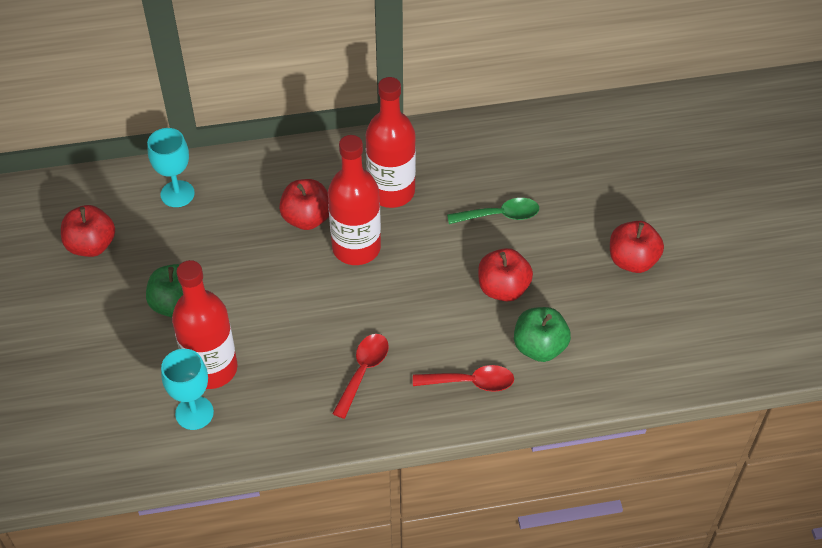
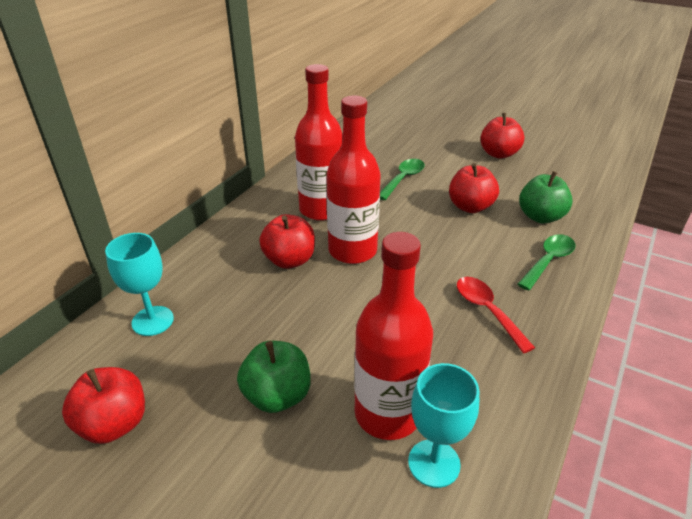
camera: 50 degrees left, 15 degrees down
red spoon [413,365,514,392] -> green spoon [517,234,576,291]

